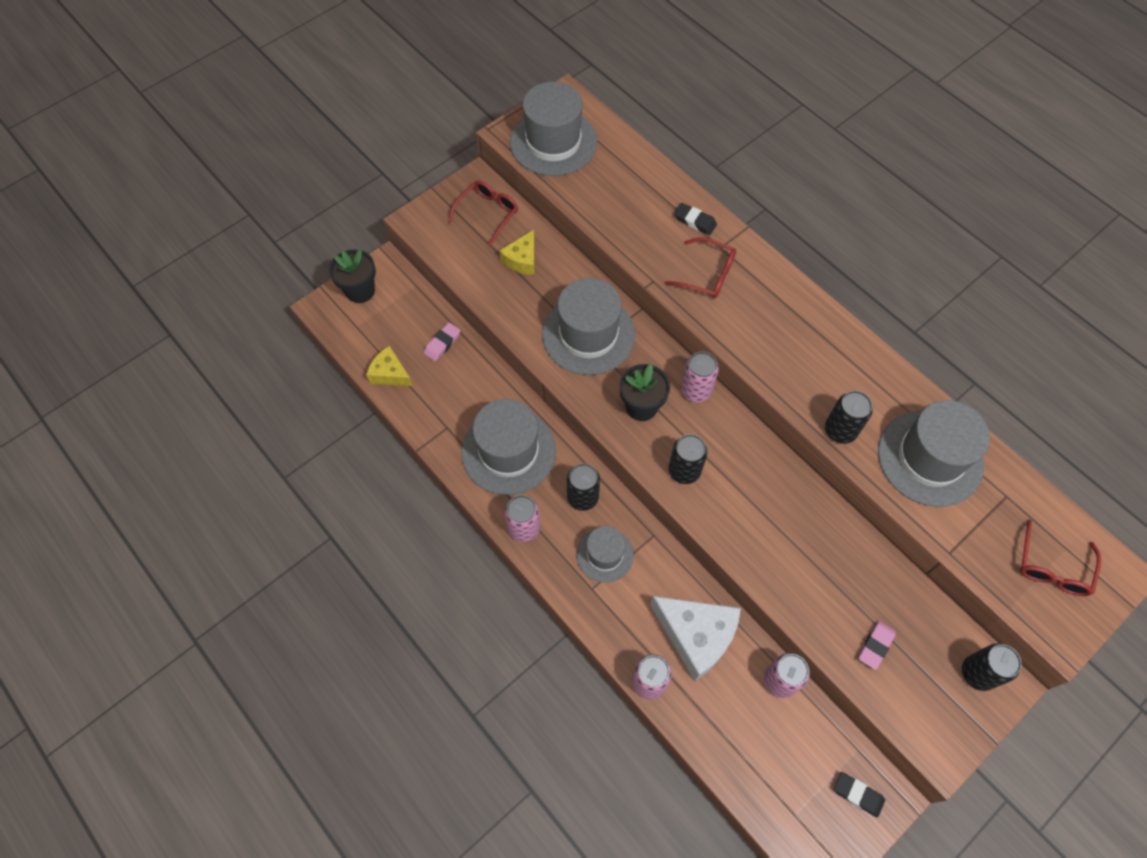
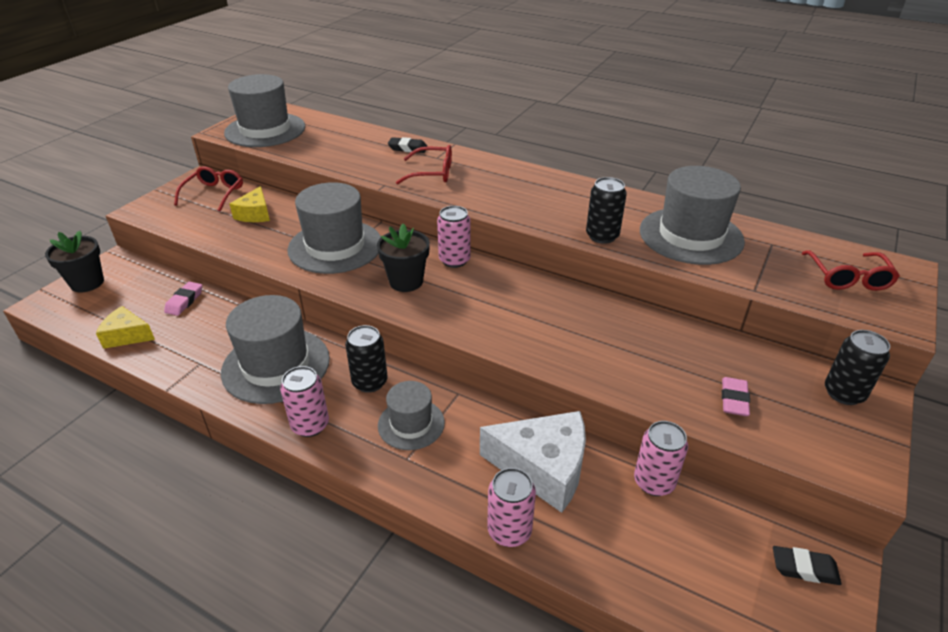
camera: 20 degrees left, 25 degrees down
black can [669,434,707,484] -> none

